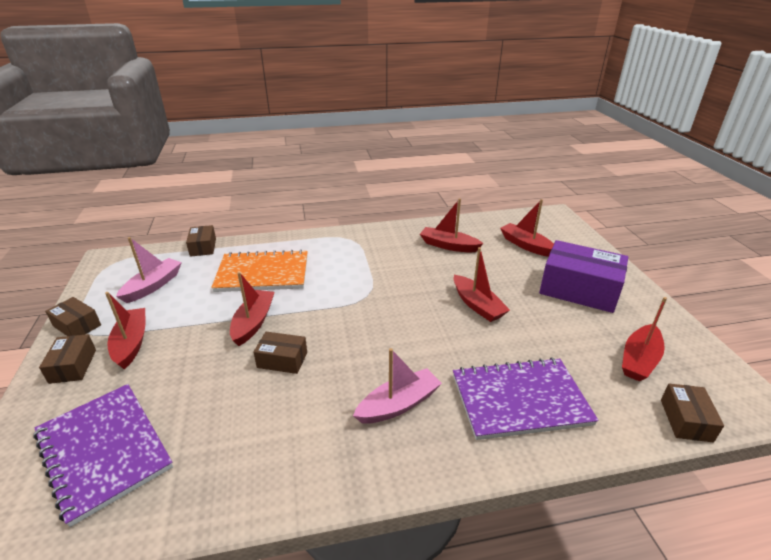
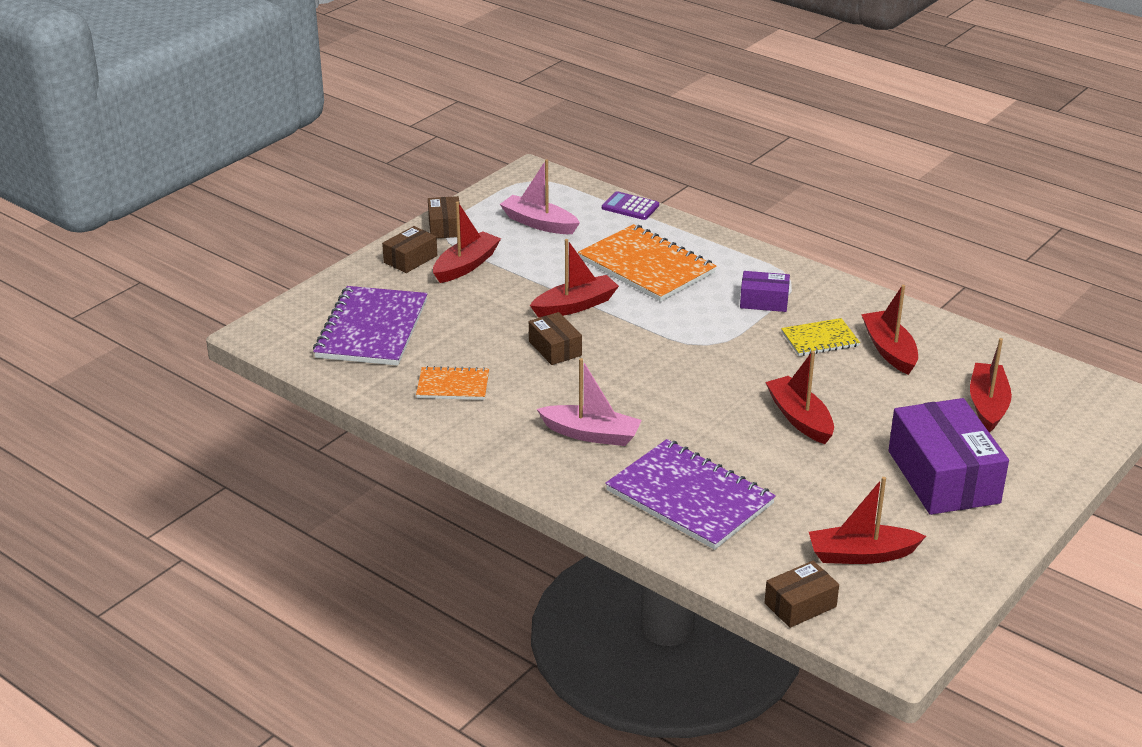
camera: 50 degrees right, 0 degrees up
pink boat [116,237,182,303] -> pink boat turned 135 degrees counterclockwise [500,159,580,234]
brown box [186,225,216,257] -> purple calculator [602,191,659,220]
red boat [454,247,510,322] -> red boat turned 135 degrees clockwise [765,351,834,444]
none -> orange notebook [416,366,489,400]
none -> purple box [740,271,790,312]
none -> yellow notebook [781,318,860,356]

